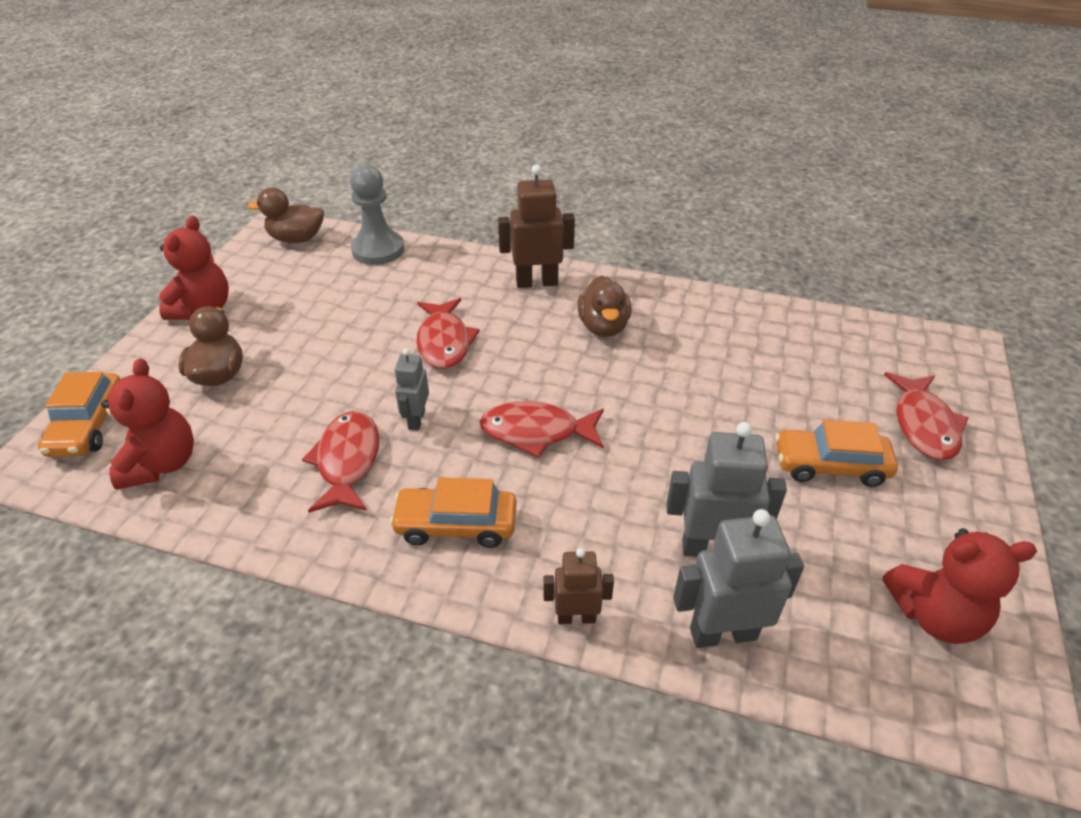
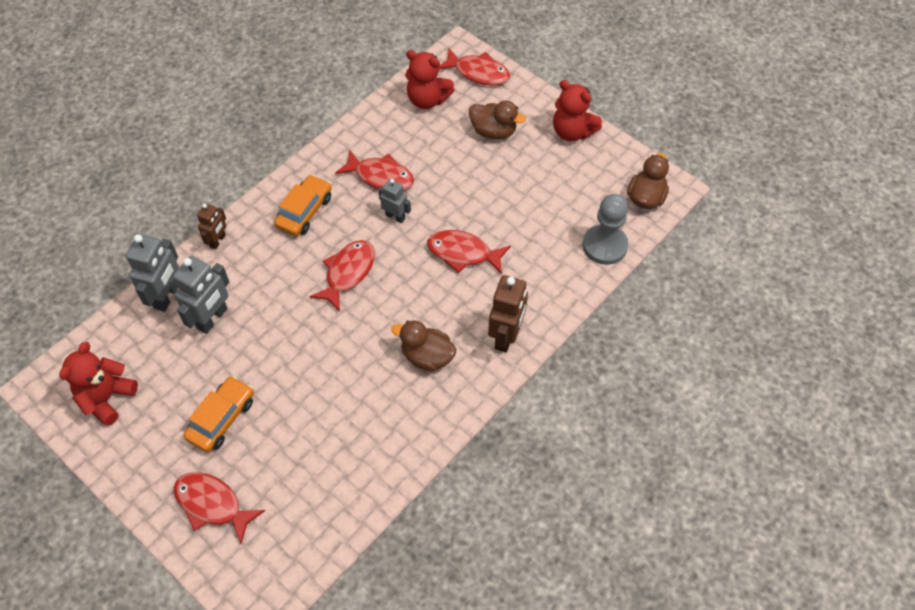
camera: 115 degrees right, 15 degrees up
orange car [38,372,121,457] -> red fish [439,49,510,86]

